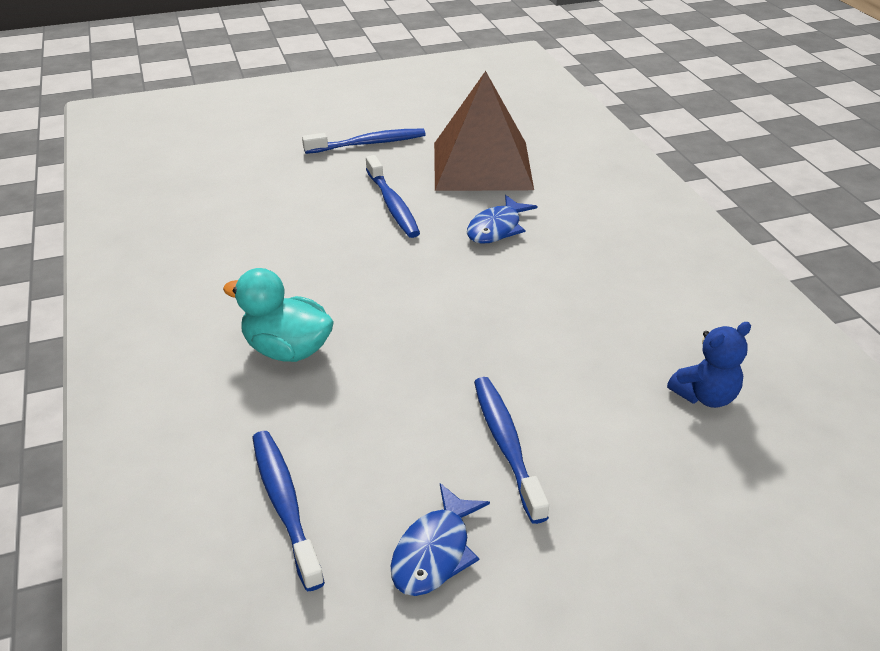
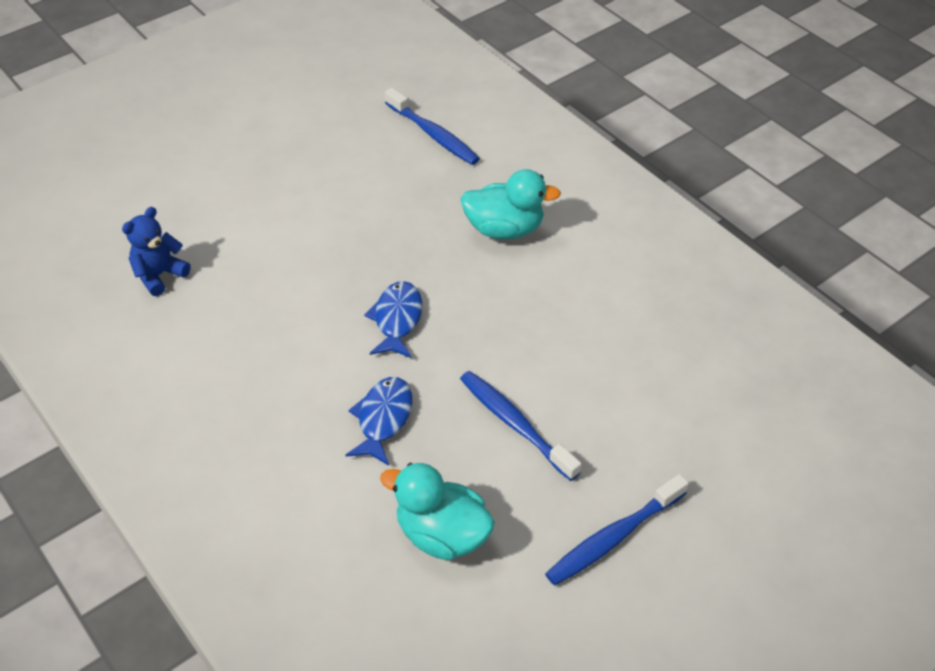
camera: 160 degrees right, 10 degrees up
blue fish [391,483,490,596] -> blue fish moved to [364,281,422,358]
brown pyramid [434,71,534,191] -> turquoise duck [380,463,495,561]
blue toothbrush [474,377,549,524] -> none

